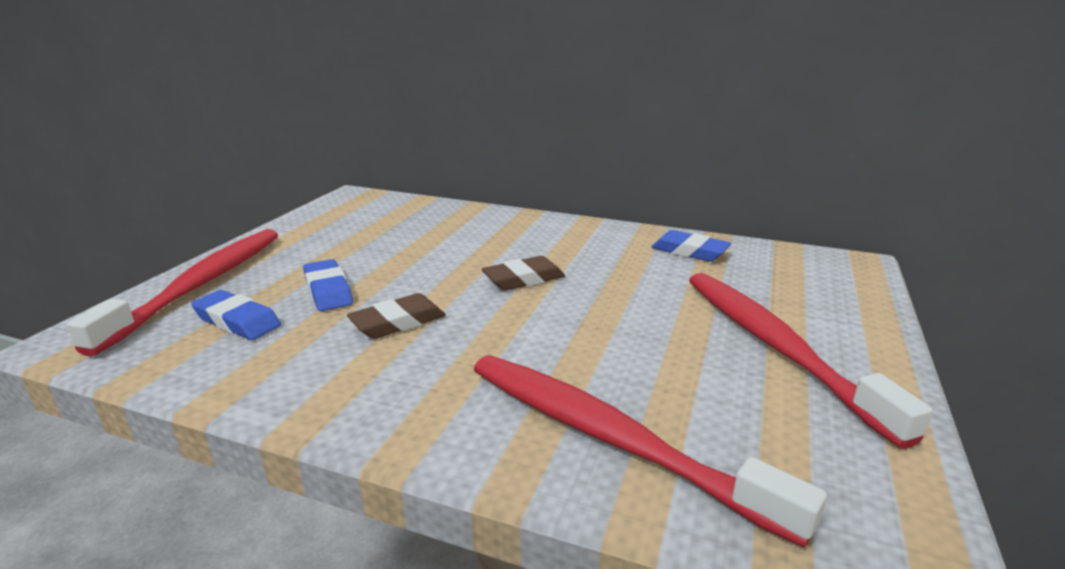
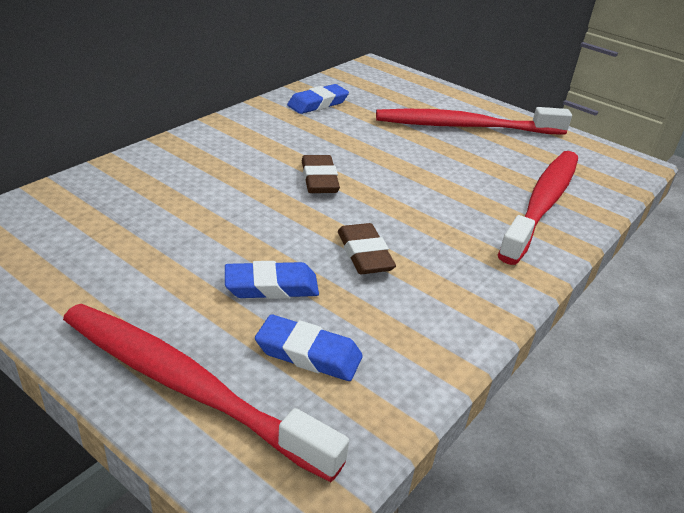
camera: 75 degrees left, 10 degrees up
blue eraser [191,290,281,340] -> blue eraser turned 60 degrees clockwise [255,314,363,381]
red toothbrush [474,355,827,548] -> red toothbrush turned 150 degrees clockwise [498,151,578,265]

